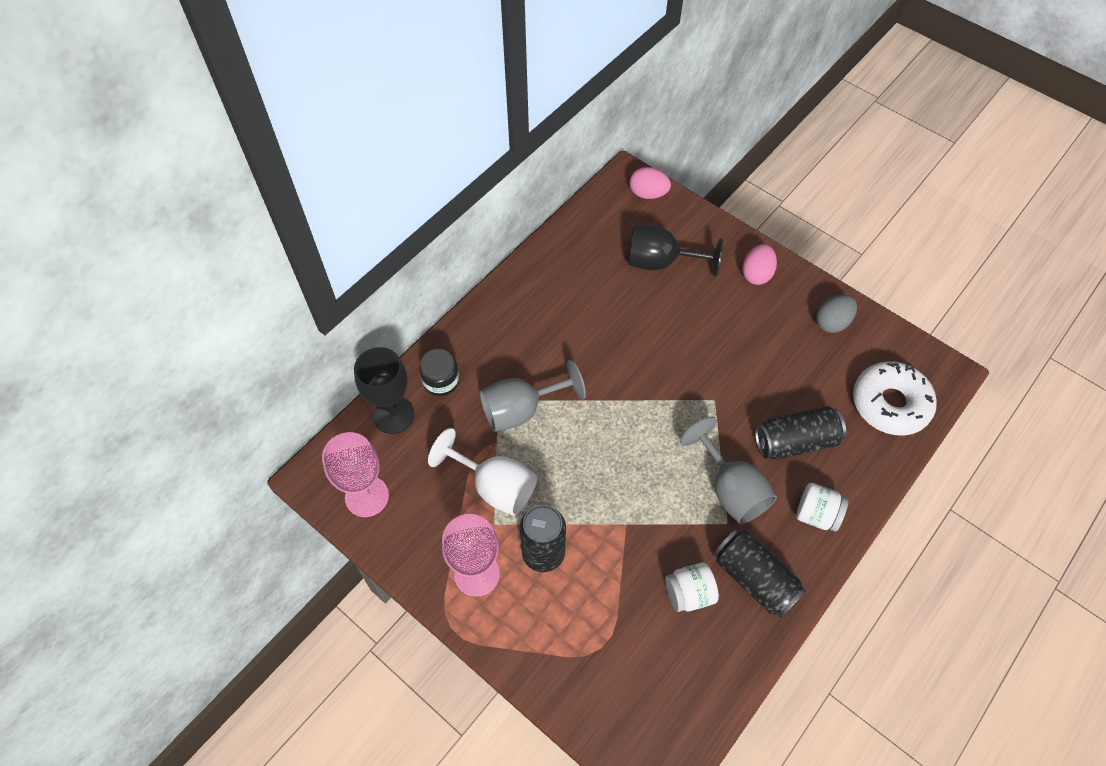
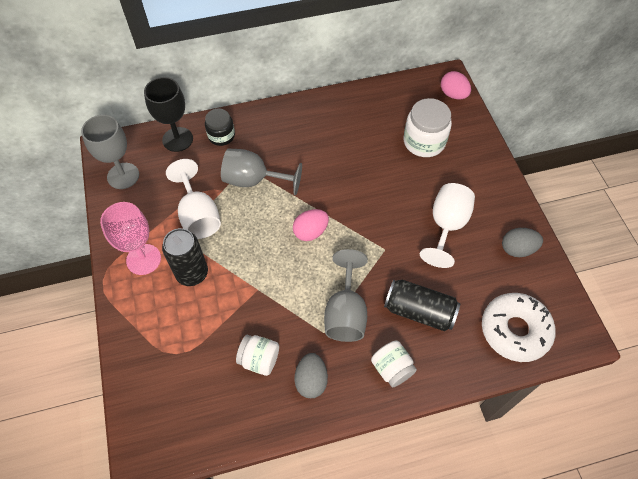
camera: 35 degrees right, 0 degrees up
pink goblet [322,432,389,517] -> grey goblet [81,115,139,189]
black goblet [628,225,723,276] -> white jar [403,98,452,157]
black can [714,529,806,618] -> grey egg [294,353,328,398]
pink egg [742,244,777,285] -> pink egg moved to [293,209,329,241]
none -> white goblet [420,183,475,268]

